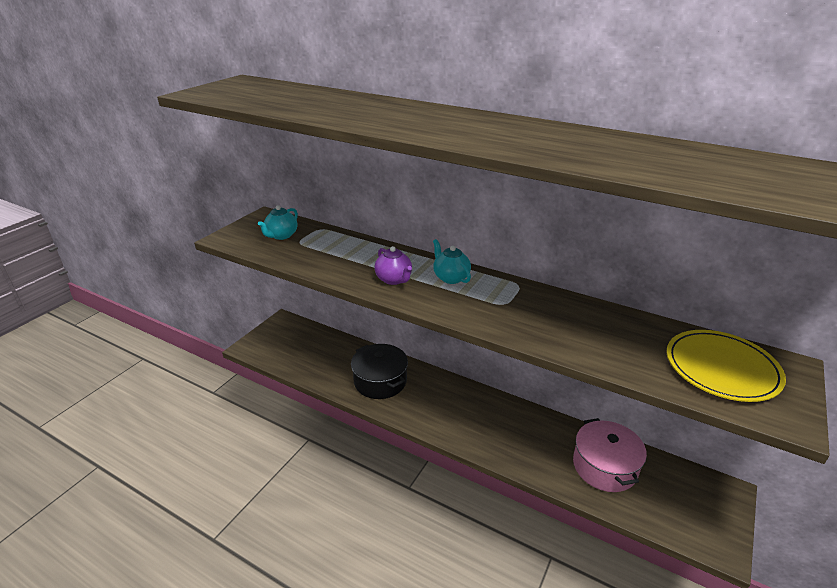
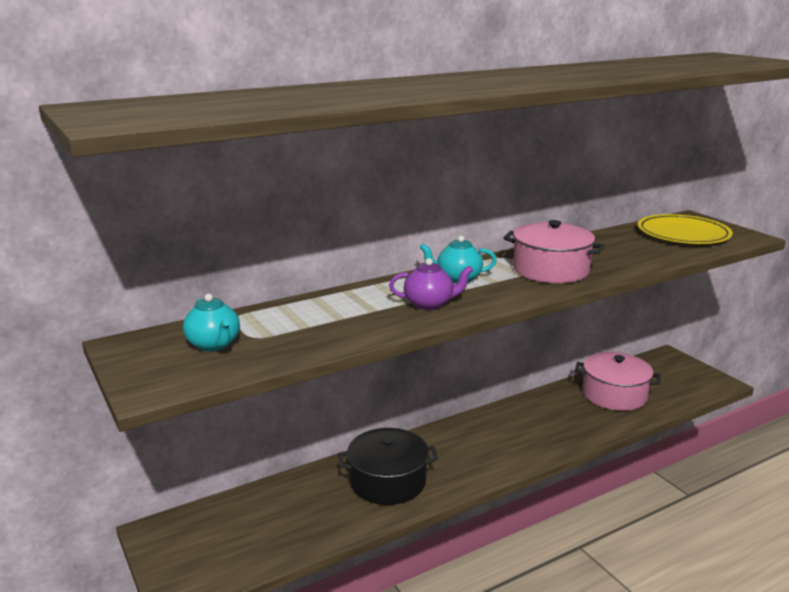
camera: 60 degrees left, 10 degrees down
none -> pink pot [504,220,605,283]

